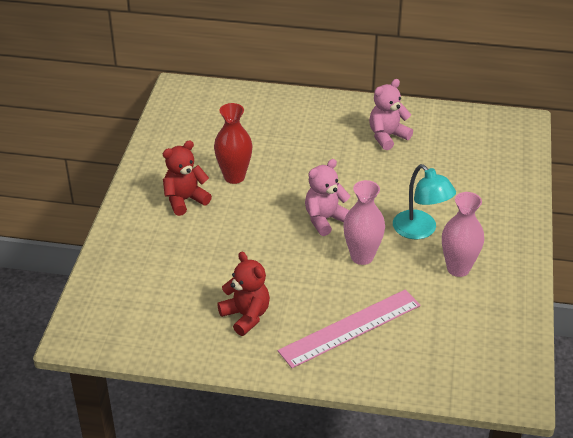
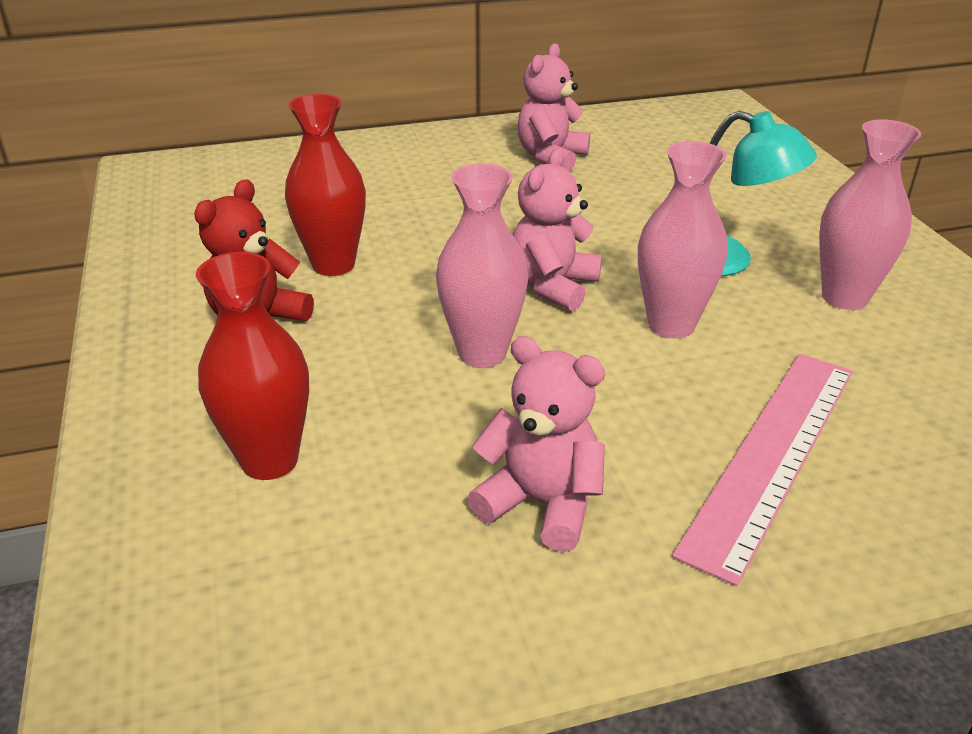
camera: 25 degrees left, 5 degrees down
red teddy bear [217,251,270,336] -> pink teddy bear [468,336,605,552]
none -> red vase [196,252,309,480]
none -> pink vase [436,163,529,367]

